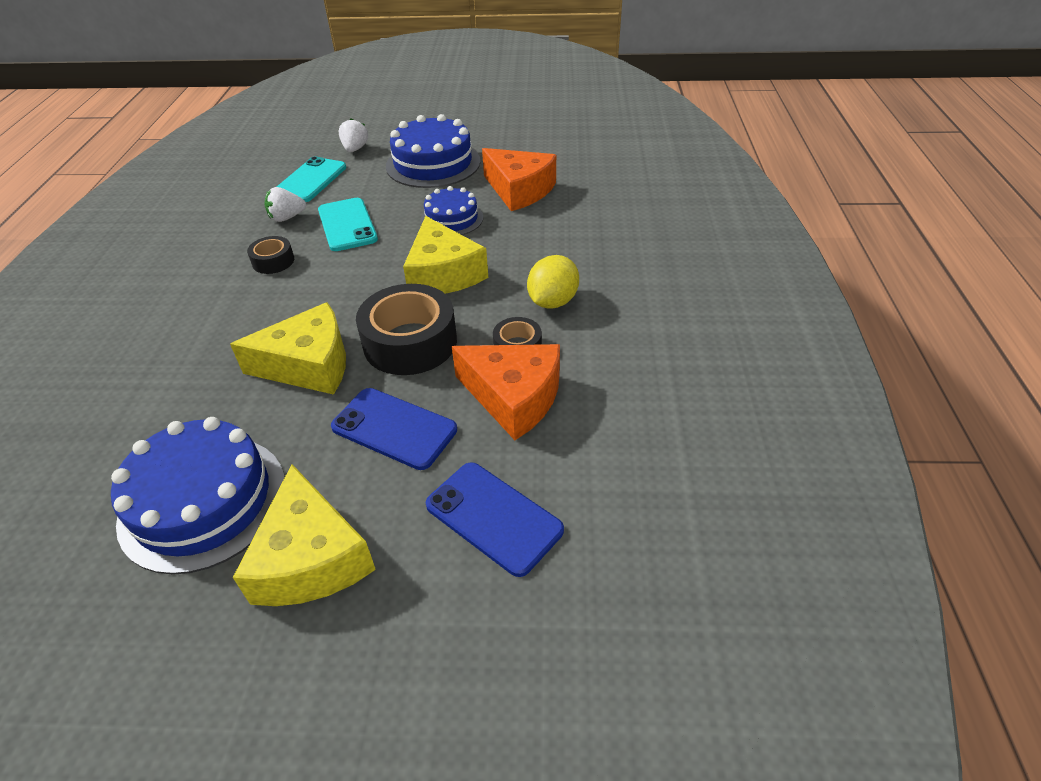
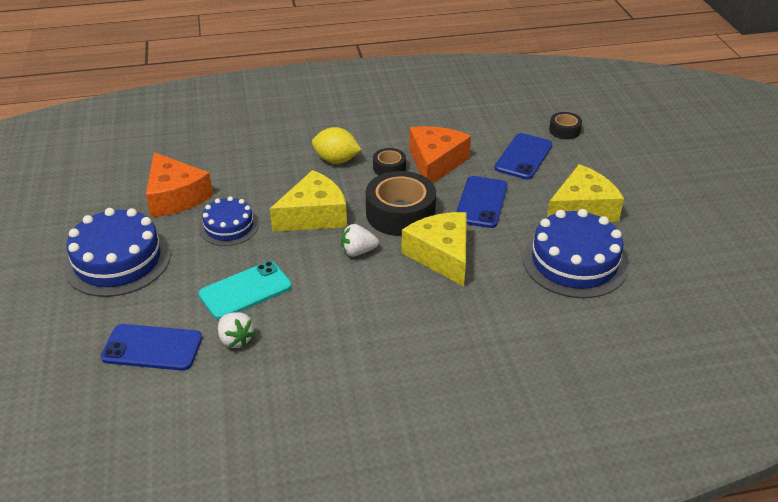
camera: 105 degrees left, 5 degrees down
black tape [247,236,294,274] -> black tape moved to [549,112,582,139]
turquoise phone [277,157,346,202] -> blue phone [101,324,202,371]
white strawberry [339,118,368,152] -> white strawberry moved to [341,224,379,257]
orange cheese [482,148,556,211] -> orange cheese turned 120 degrees clockwise [146,152,213,217]

